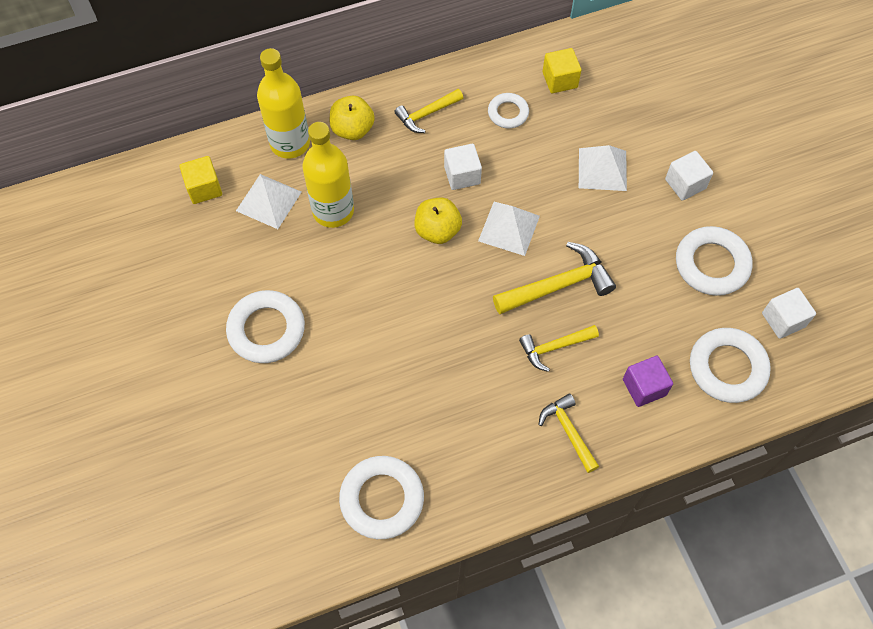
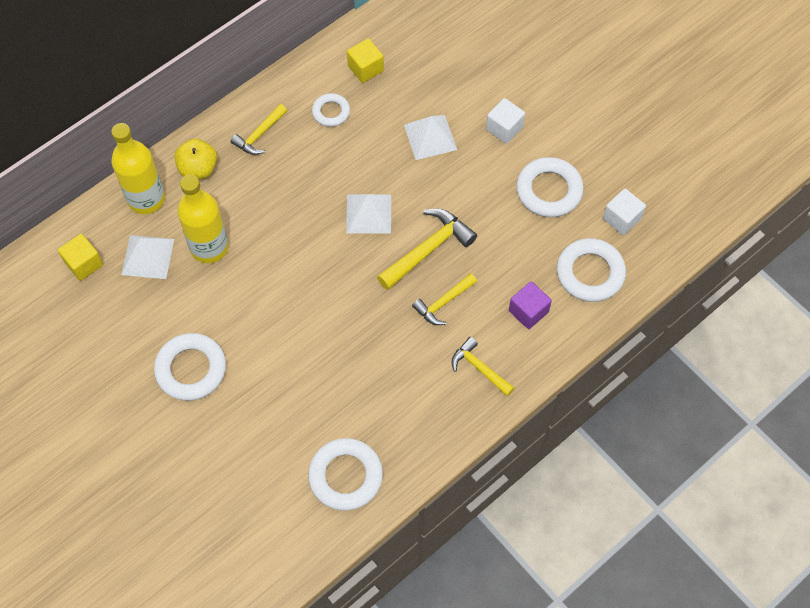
camera: 20 degrees left, 0 degrees up
yellow apple [415,198,462,244] -> none
white cube [444,144,482,190] -> none

